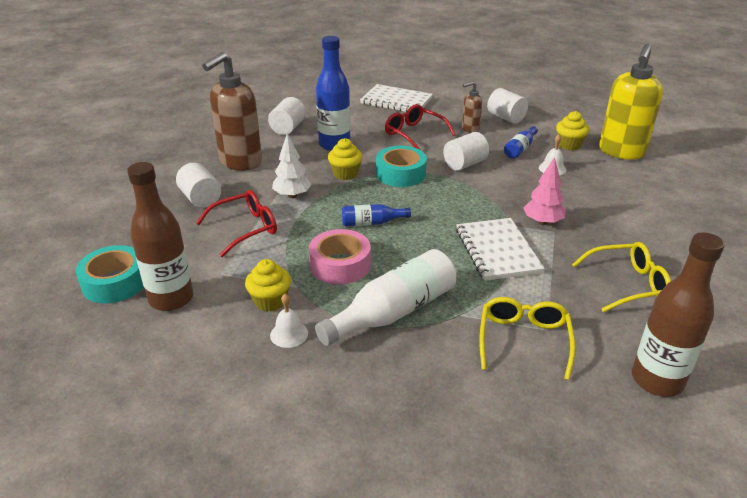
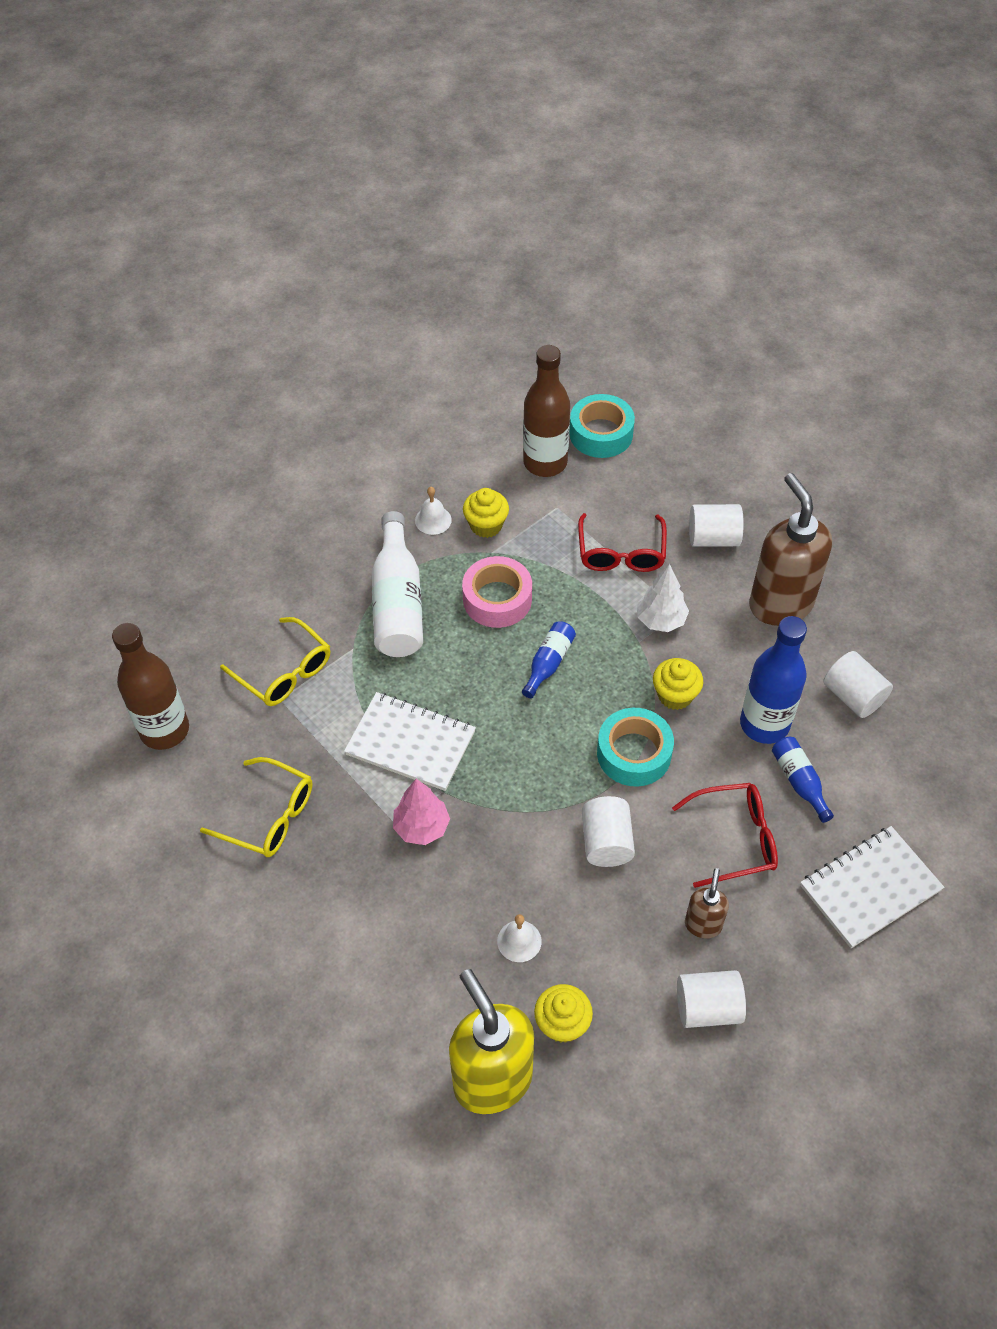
camera: 125 degrees right, 20 degrees up
blue bottle [504,126,538,159] -> blue bottle moved to [772,737,834,823]
yellow glasses [572,242,671,312] -> yellow glasses turned 90 degrees counterclockwise [200,757,313,857]

